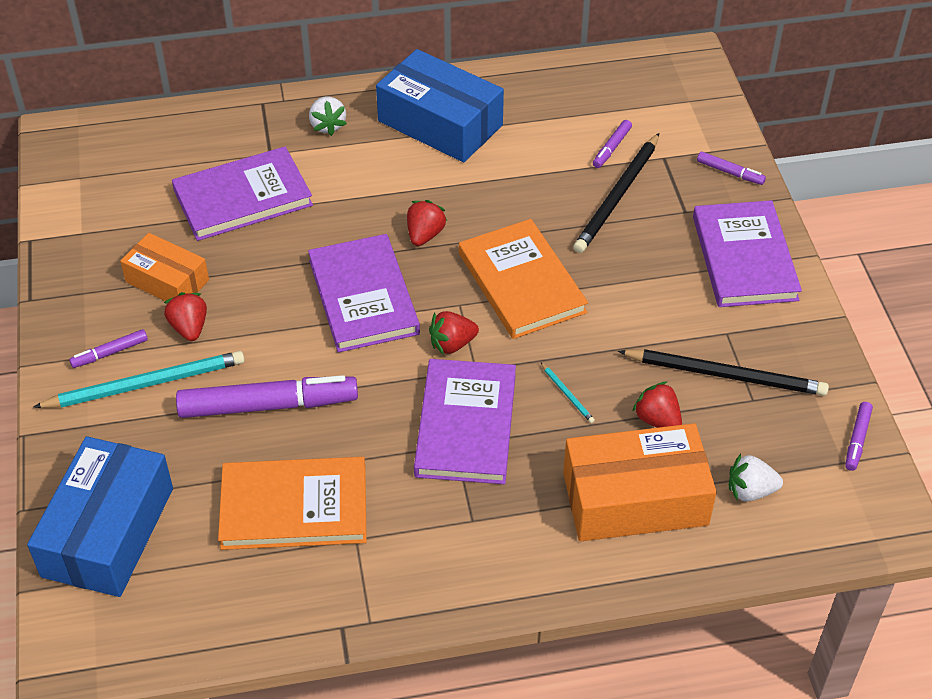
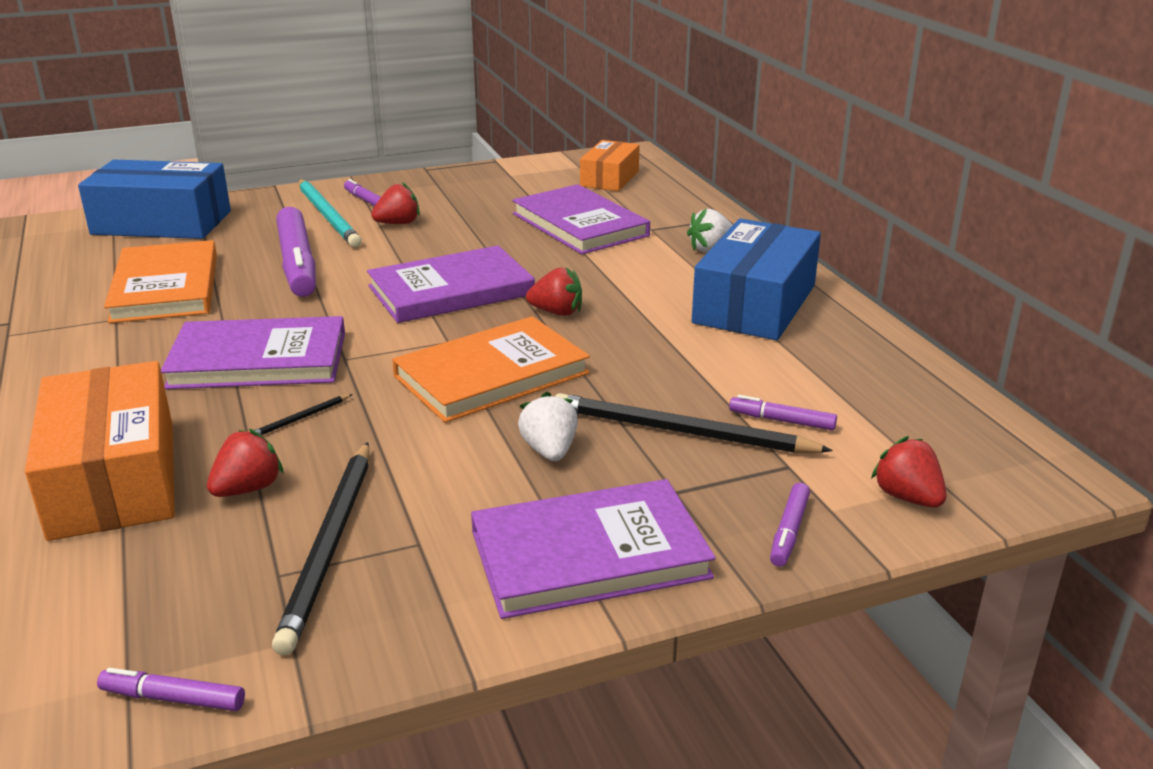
camera: 80 degrees right, 20 degrees down
orange box [120,233,209,301] -> orange box moved to [580,140,640,191]
red strawberry [429,311,479,355] -> red strawberry moved to [871,436,947,508]
turquoise pencil [541,363,595,423] -> black pencil [254,394,352,435]
white strawberry [729,454,783,502] -> white strawberry moved to [518,392,578,461]

